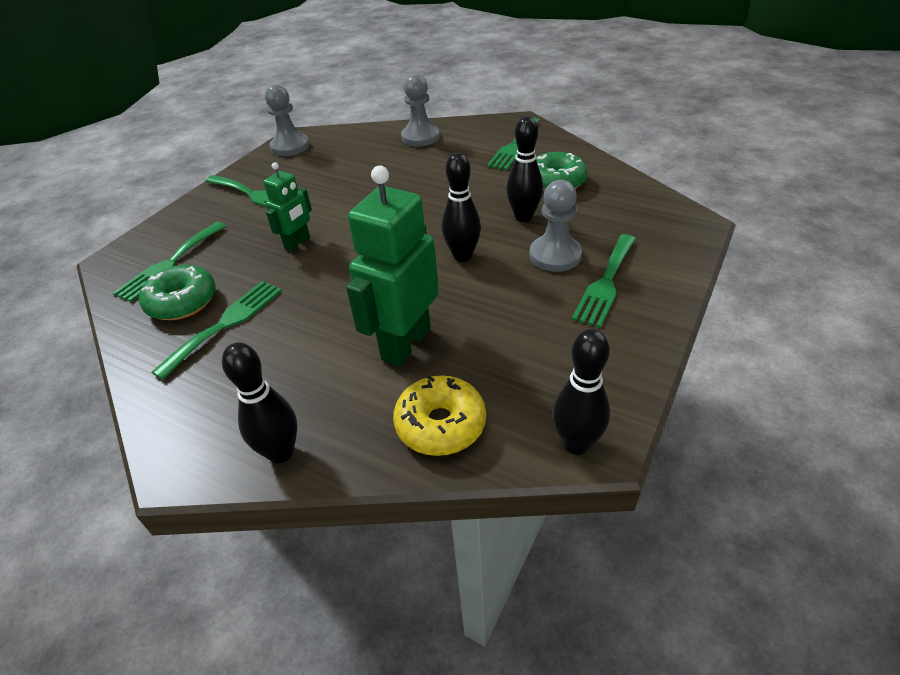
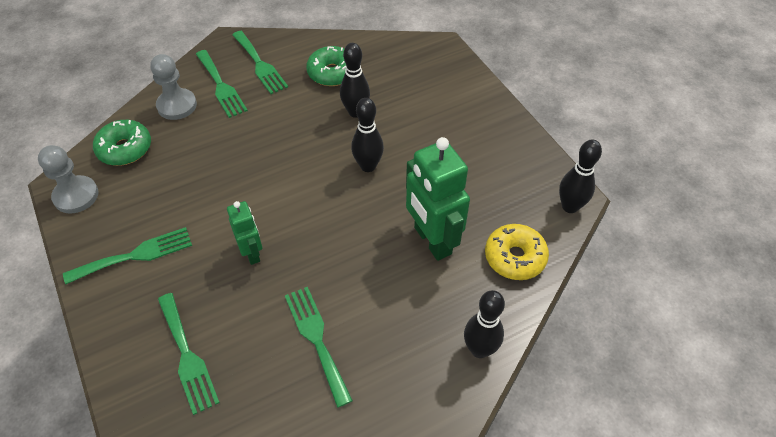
camera: 60 degrees left, 10 degrees up
green donut [139,265,216,320] -> green donut moved to [93,120,151,166]
grey pawn [529,180,582,272] -> none
green fork [572,234,636,328] -> green fork moved to [196,50,248,118]

